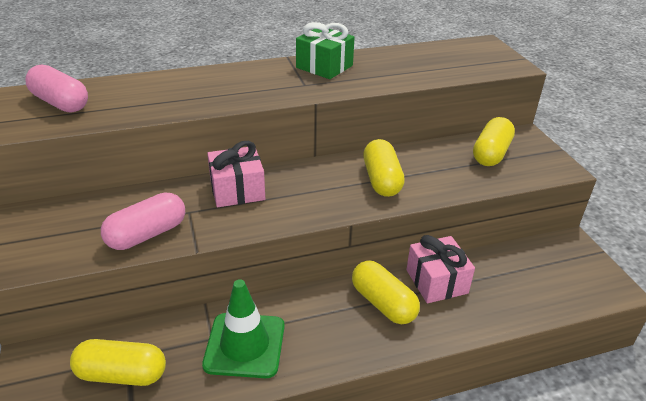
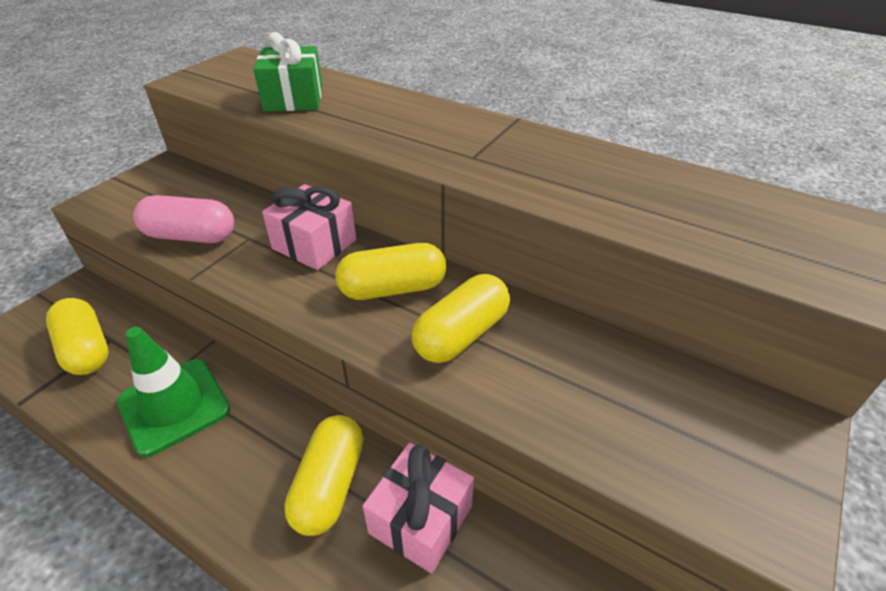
camera: 50 degrees right, 5 degrees up
pink capsule [25,64,88,112] -> none
green gift [296,22,355,79] -> green gift moved to [253,32,322,112]
yellow capsule [473,117,515,166] -> yellow capsule moved to [335,243,447,300]

